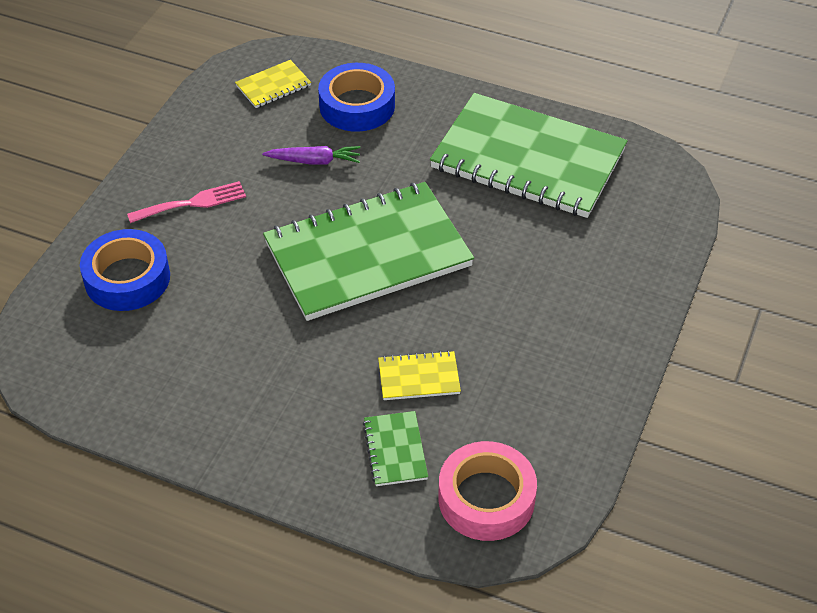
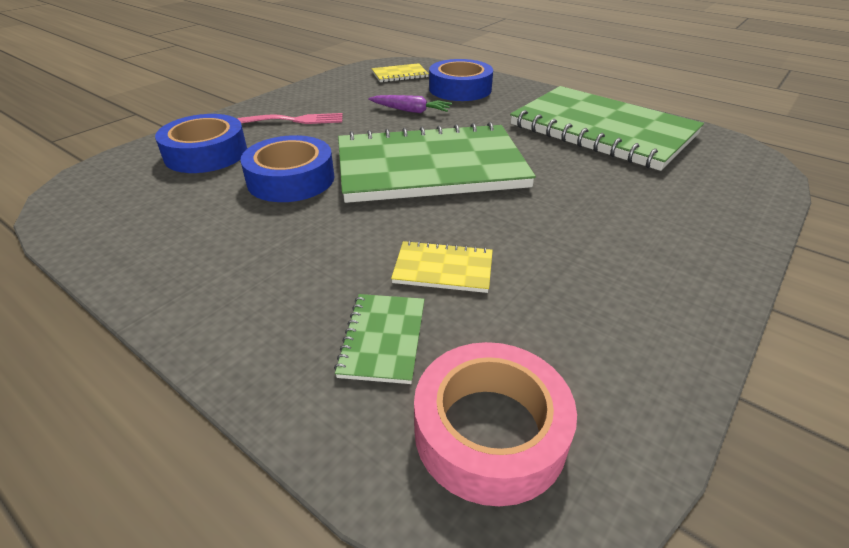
camera: 15 degrees right, 10 degrees down
none -> blue tape [240,135,334,202]

